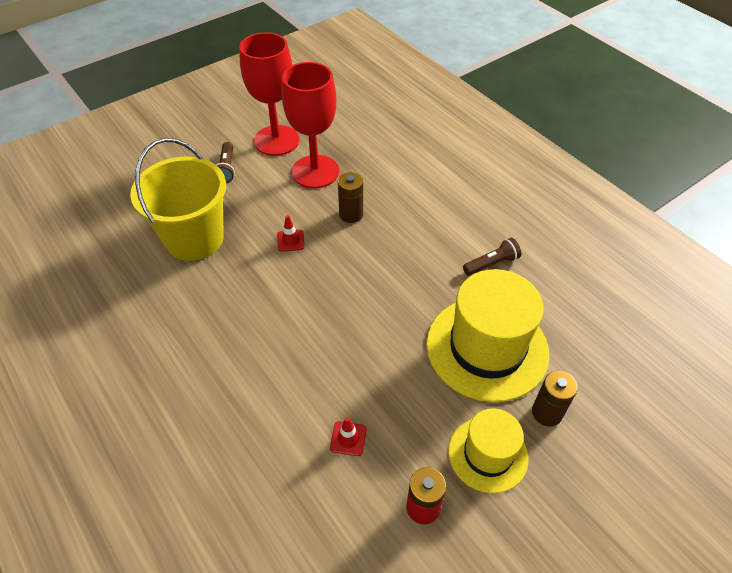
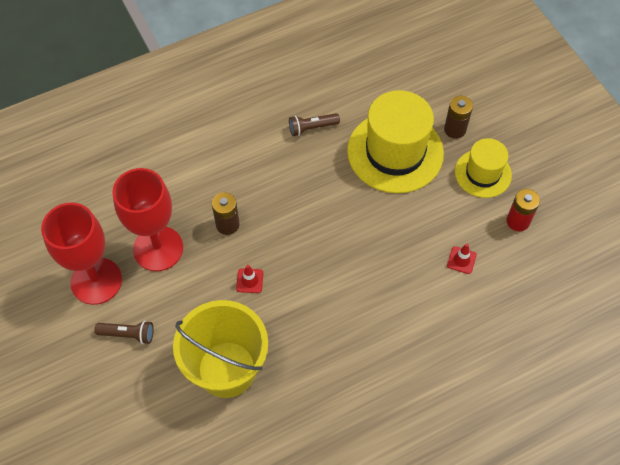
camera: 80 degrees left, 10 degrees up
brown flashlight [463,238,521,276] -> brown flashlight turned 90 degrees counterclockwise [289,113,340,136]

